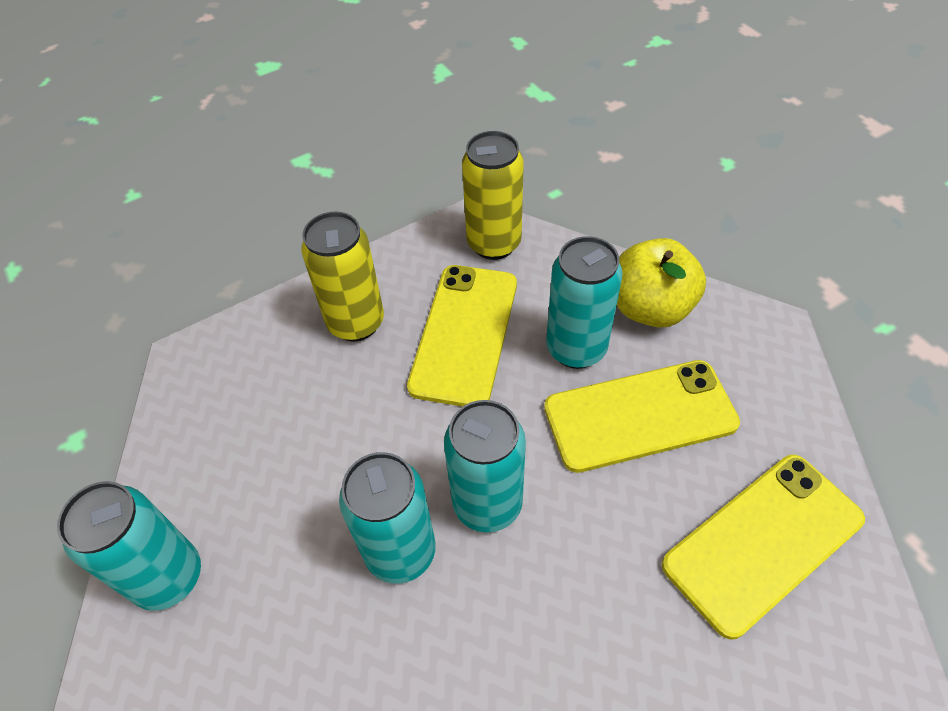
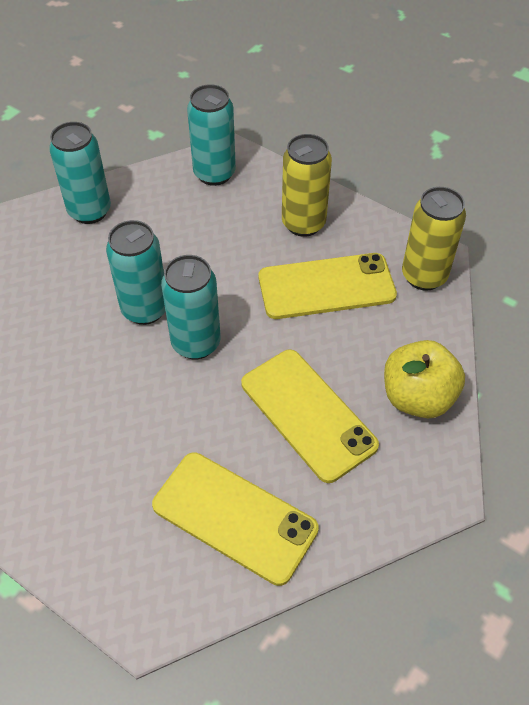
camera: 65 degrees right, 0 degrees up
turquoise can [546,236,623,369] -> turquoise can moved to [187,84,236,186]

